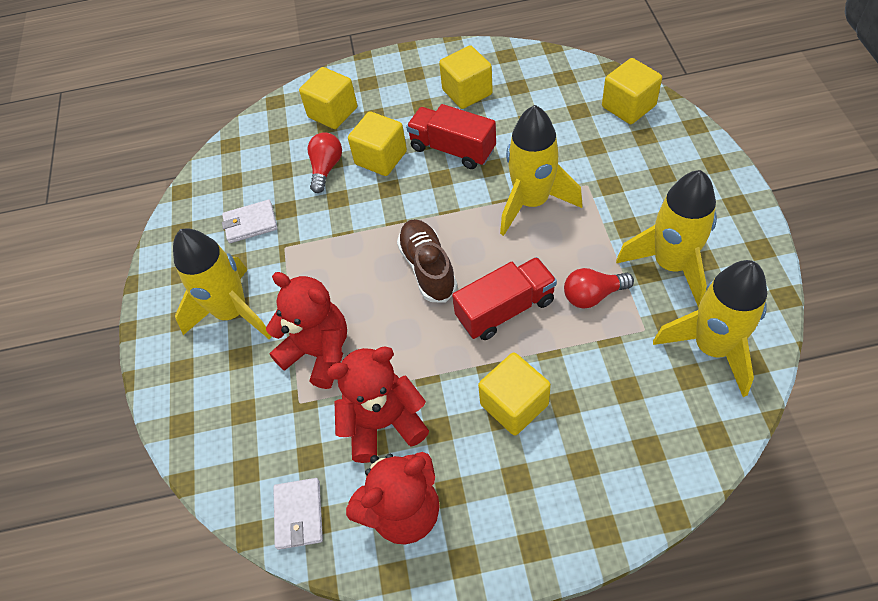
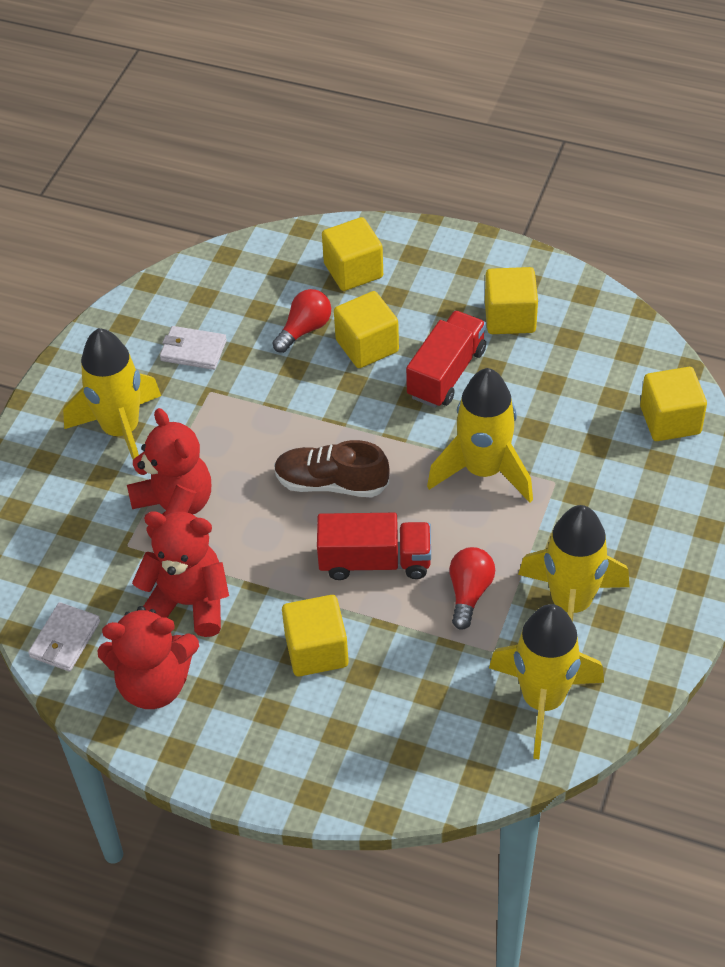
camera: 25 degrees right, 5 degrees down
brown shoe [397,219,457,303] -> brown shoe turned 90 degrees counterclockwise [274,440,390,498]
red truck [406,104,496,169] -> red truck turned 60 degrees clockwise [406,311,486,408]
red light bulb [564,268,634,309] -> red light bulb turned 90 degrees clockwise [449,547,495,630]

